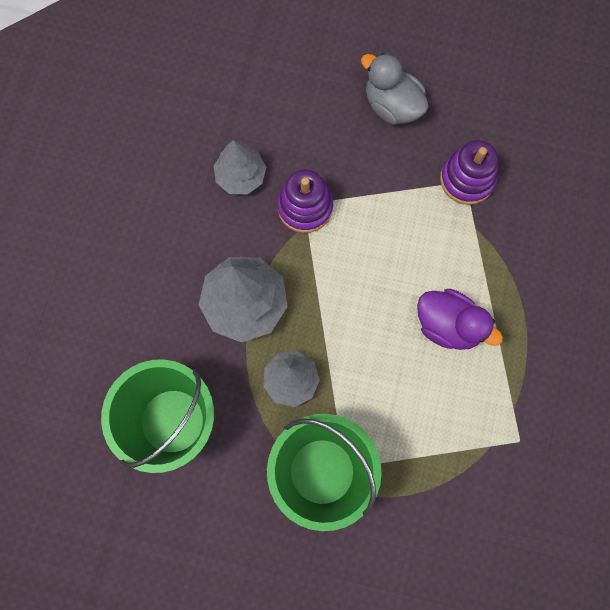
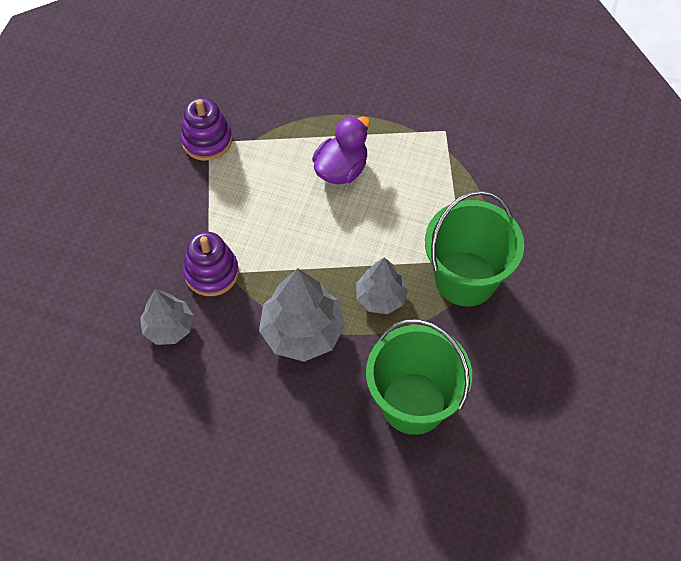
camera: 85 degrees left, 15 degrees down
grey duck [361,53,429,125] -> none

